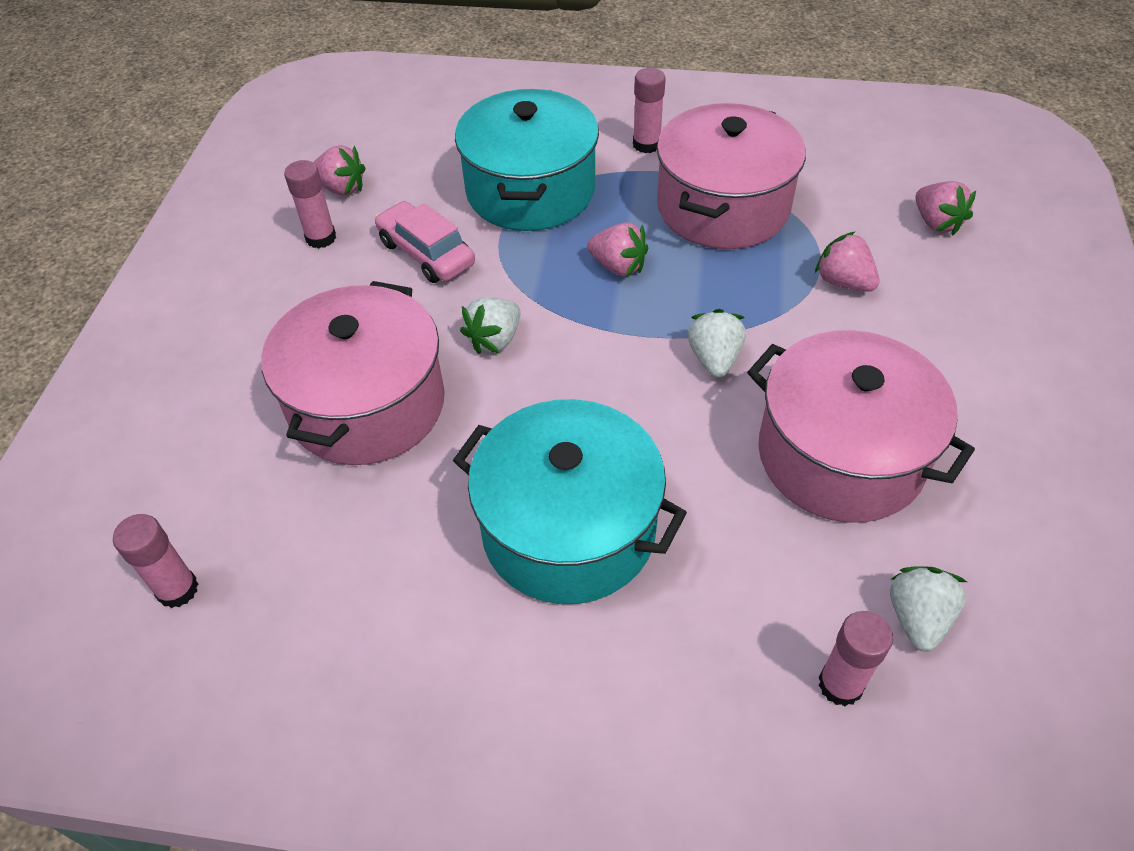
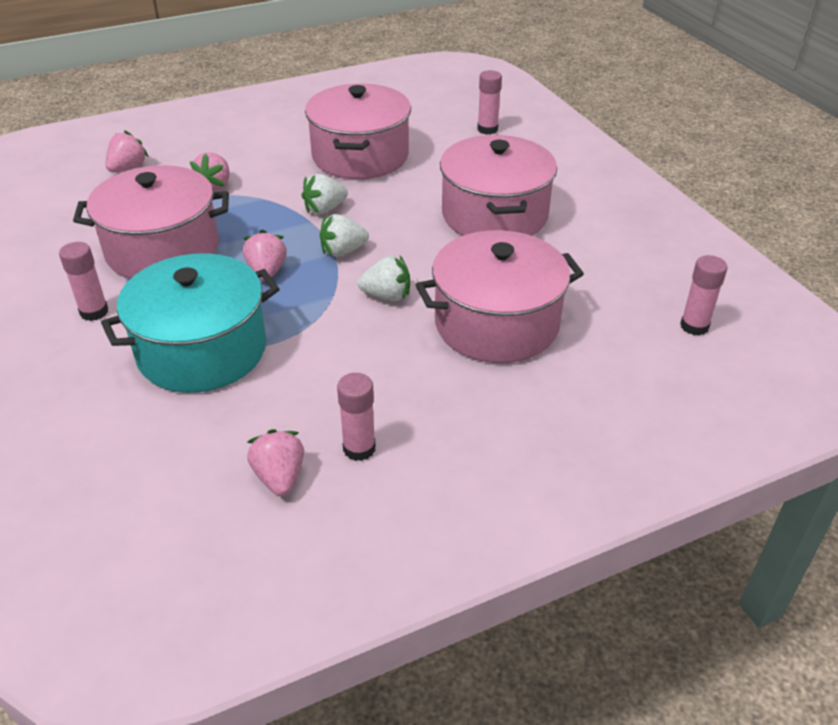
camera: 125 degrees left, 10 degrees down
pink car [375,201,475,283] -> none
turquoise pot [453,399,687,604] -> pink pot [440,135,557,236]
white strawberry [890,566,967,652] -> white strawberry moved to [320,214,369,257]

